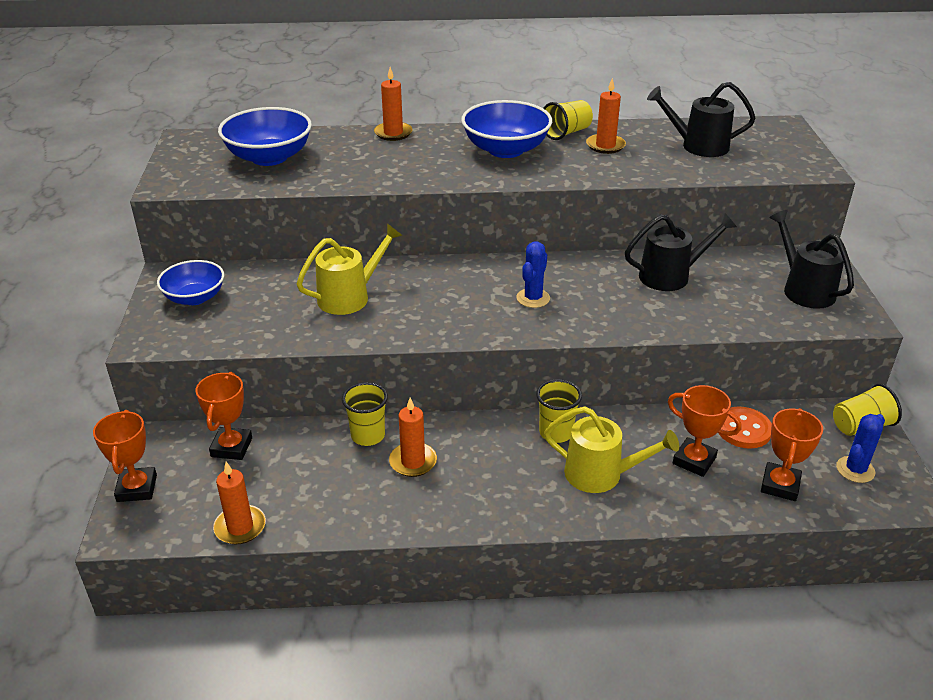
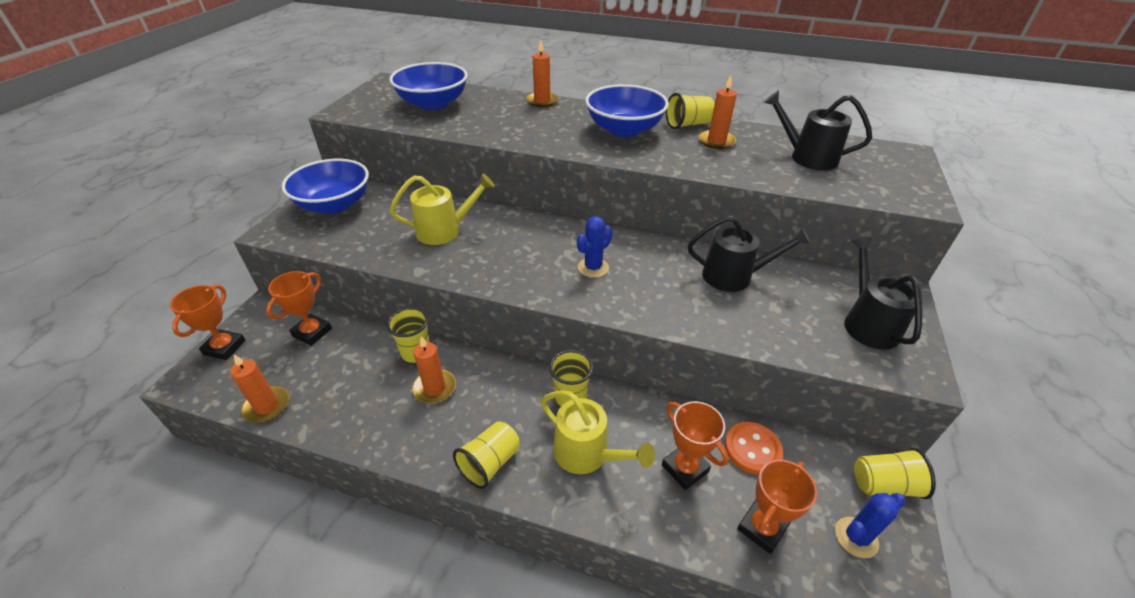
camera: 20 degrees right, 5 degrees up
blue bowl [157,260,224,305] -> blue bowl [282,159,369,214], size x1.52
none -> yellow cup [453,421,520,489]

